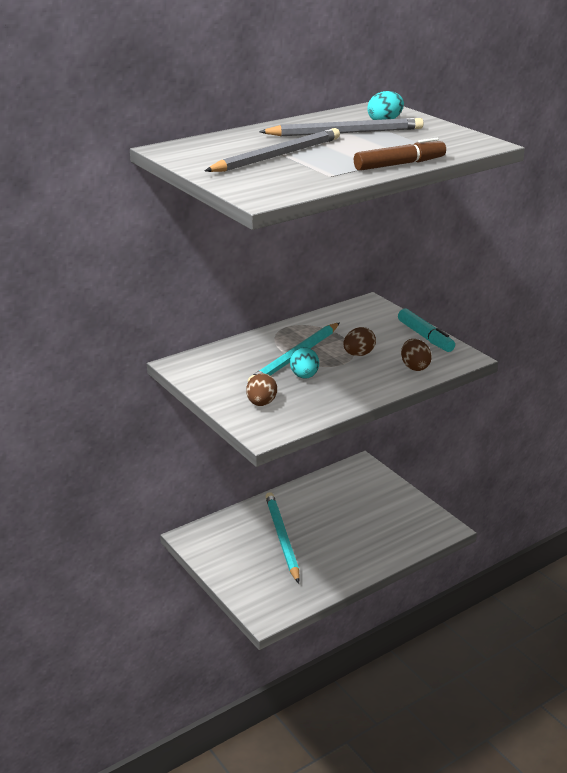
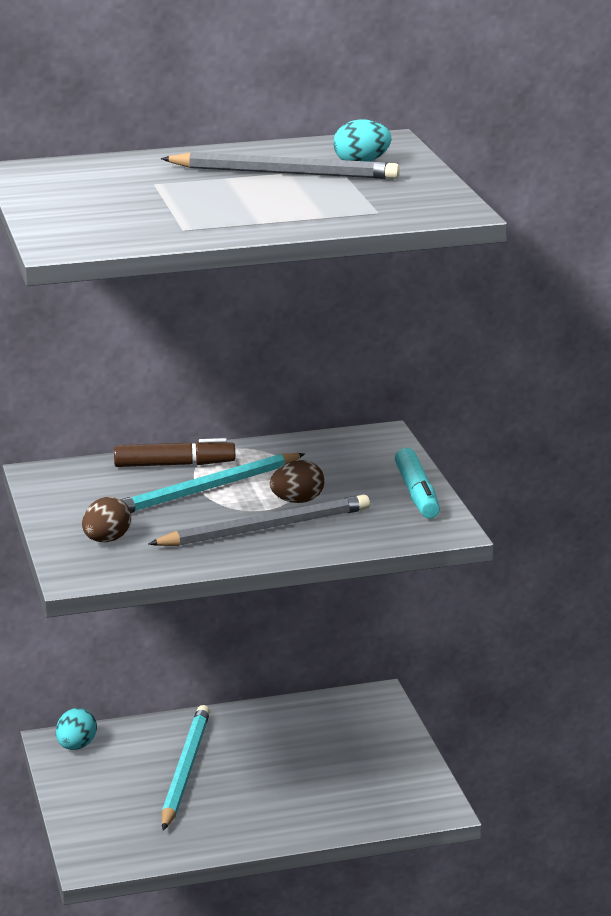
camera: 20 degrees right, 5 degrees down
grey pencil [205,128,340,172] -> grey pencil moved to [148,494,370,546]
turquoise egg [290,347,319,379] -> turquoise egg moved to [56,708,97,750]
brown marker [354,138,446,171] -> brown marker moved to [114,438,235,467]
brown egg [401,339,432,371] -> none

